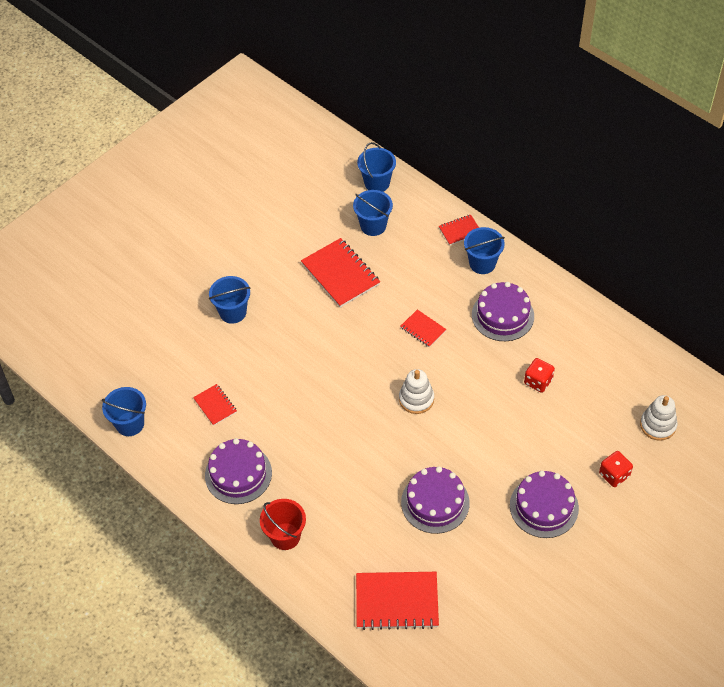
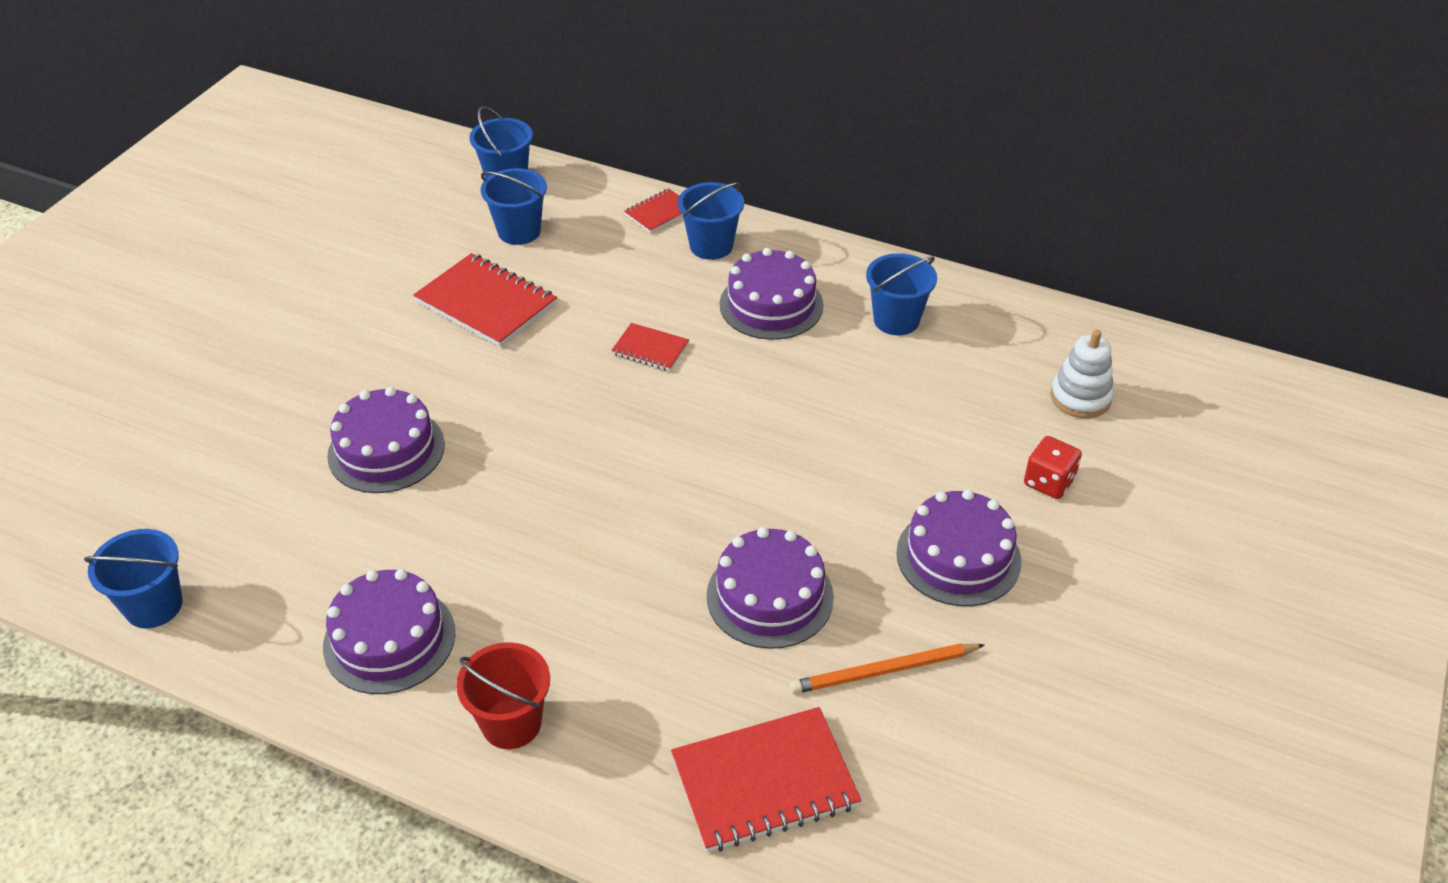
camera: 20 degrees left, 10 degrees down
red notebook [193,384,237,426] -> none
blue bucket [209,276,250,324] -> blue bucket moved to [866,253,937,335]
white stacking toy [399,369,434,414] -> none
red dice [524,358,555,393] -> none
none -> purple cake [327,387,445,493]
none -> orange pencil [790,644,985,694]

